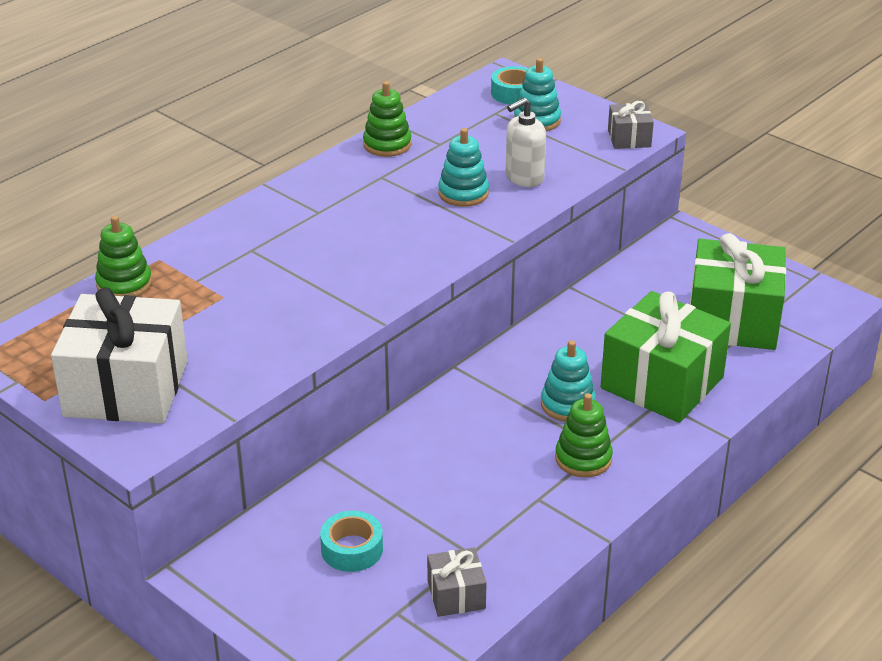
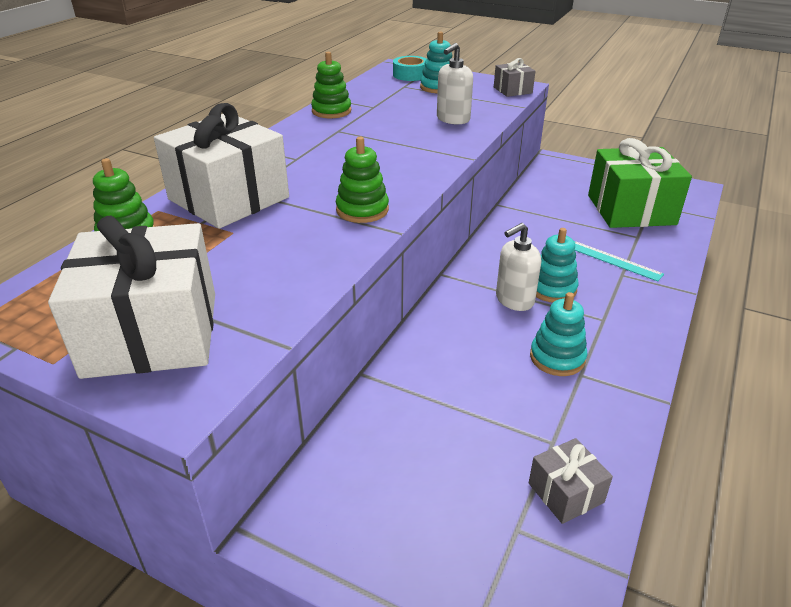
camera: 15 degrees left, 0 degrees up
turquoise tape [320,511,383,572] -> none
turquoise stacking toy [438,128,489,207] -> turquoise stacking toy moved to [530,292,587,376]
green stacking toy [555,393,613,477] -> green stacking toy moved to [336,137,389,223]
green gift [601,291,731,423] -> turquoise ruler [574,241,664,281]
none -> white gift [154,103,289,229]
none -> white soap dispenser [496,223,541,311]

